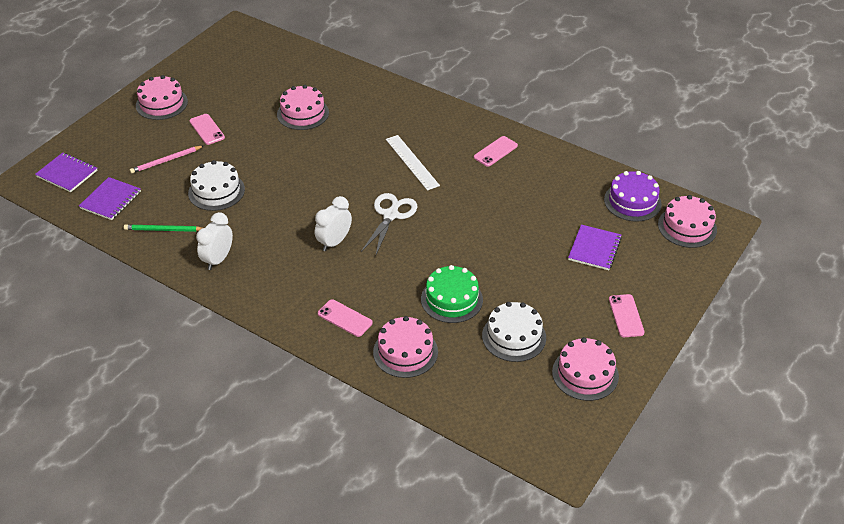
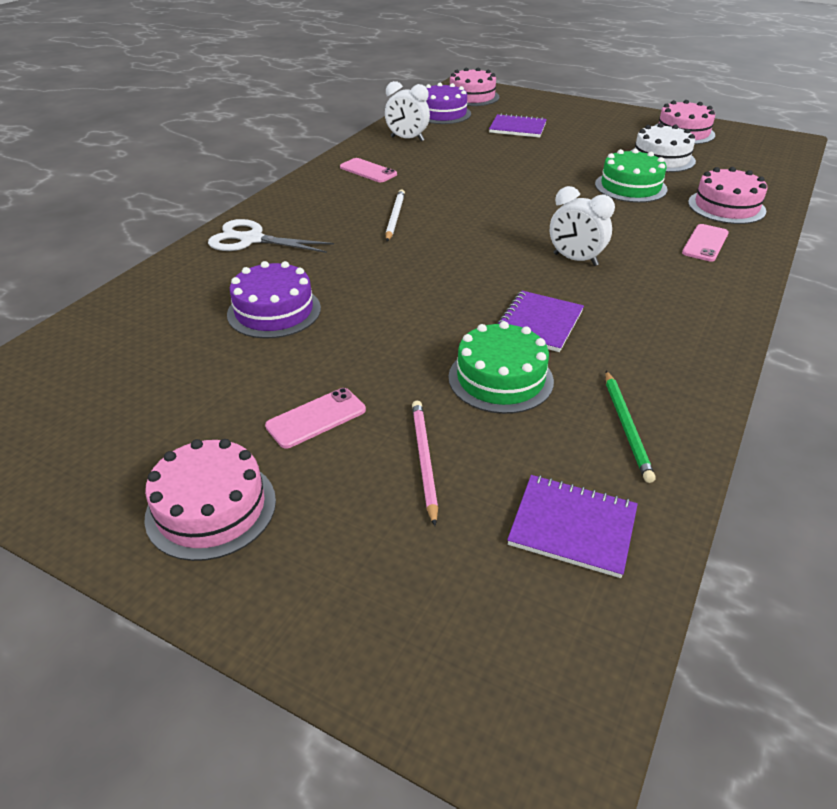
camera: 95 degrees left, 5 degrees down
purple notebook [35,152,98,192] -> purple notebook moved to [497,291,584,352]
pink pencil [130,146,203,174] -> pink pencil turned 150 degrees counterclockwise [412,401,438,526]
white cake [188,160,245,211] -> green cake [448,321,554,414]
white clock [196,212,233,270] -> white clock moved to [385,81,430,141]
pink cake [277,85,329,130] -> purple cake [227,261,321,338]
white scissors [361,193,417,257] -> white scissors moved to [208,219,334,253]
white ruler [386,135,440,191] -> white pencil [385,189,405,241]
pink phone [609,294,644,337] -> none

